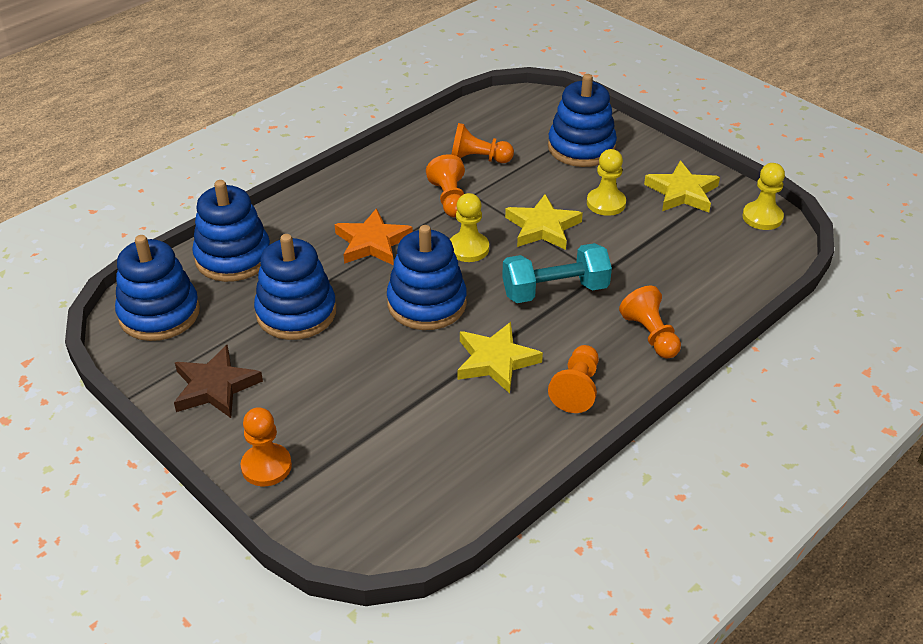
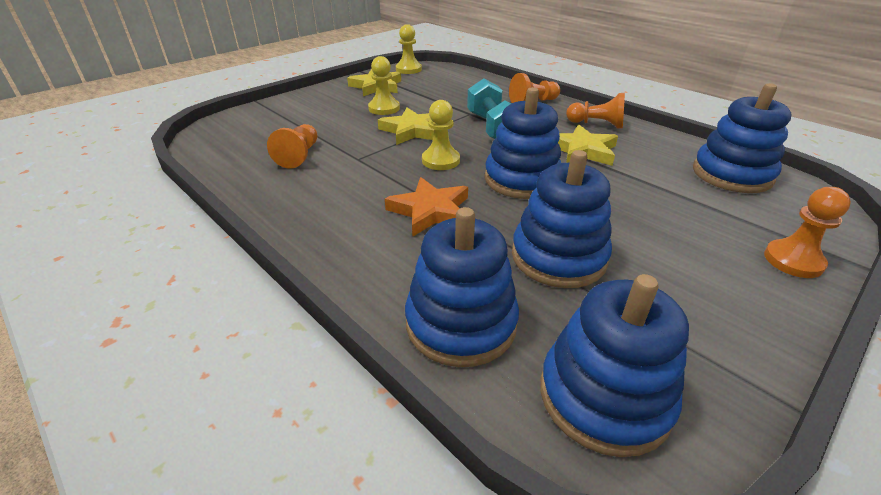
camera: 90 degrees left, 5 degrees down
brown star [174,345,263,418] -> none
orange pawn [426,154,465,217] -> none
blue stacking toy [548,74,617,167] -> blue stacking toy moved to [693,83,792,193]

